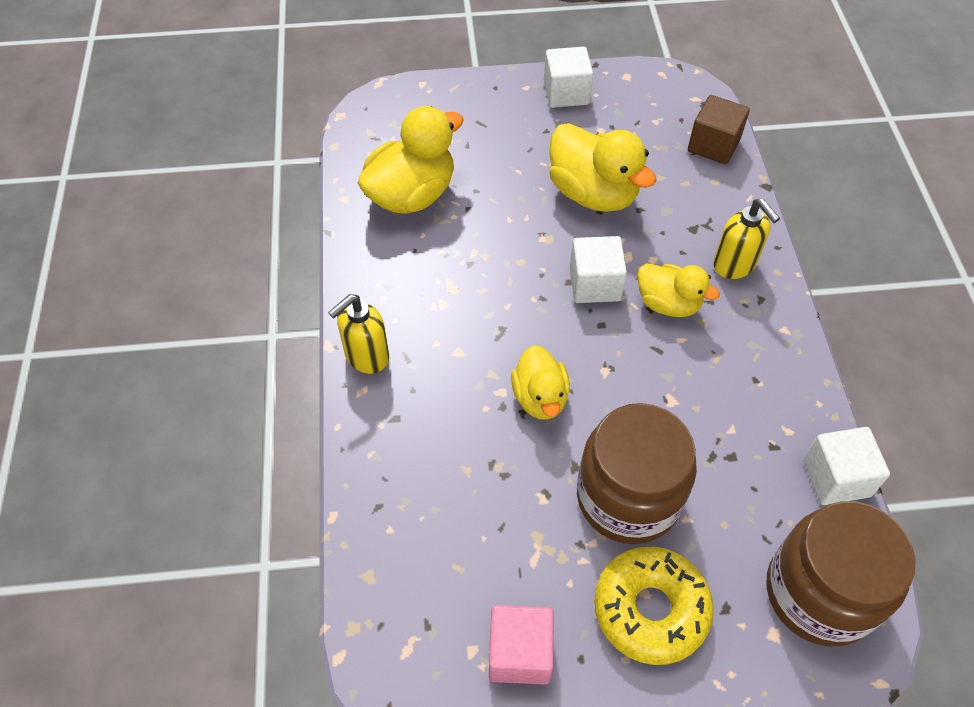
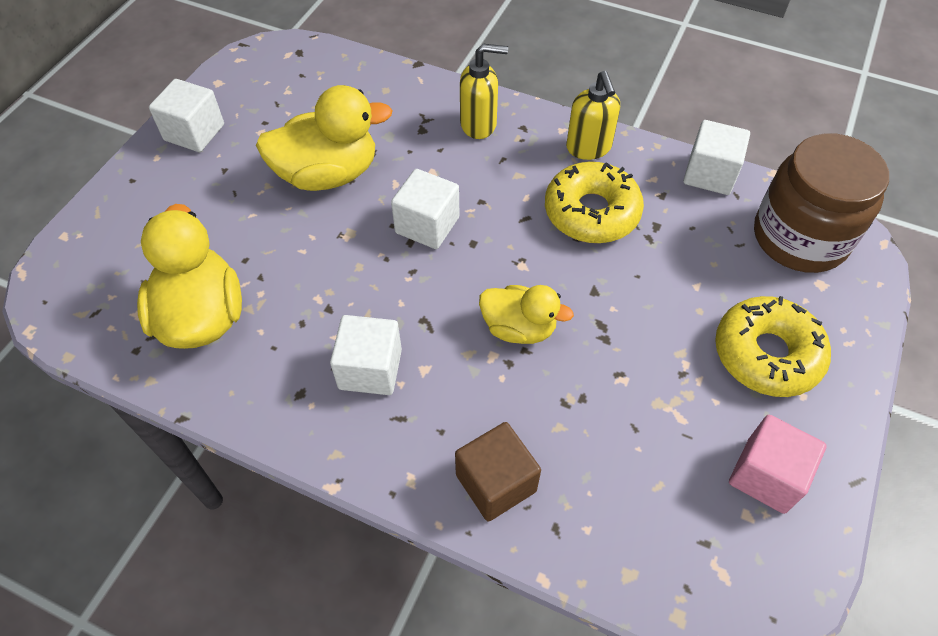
camera: 60 degrees left, 0 degrees up
yellow soap dispenser [328,294,389,374] -> yellow soap dispenser moved to [566,71,620,160]
brown jar [577,403,697,544] -> none
yellow duck [637,264,720,317] -> none
brown cube [688,95,750,164] -> brown cube moved to [455,422,541,522]
none -> white cube [330,315,402,395]
none -> yellow donut [545,162,644,243]

